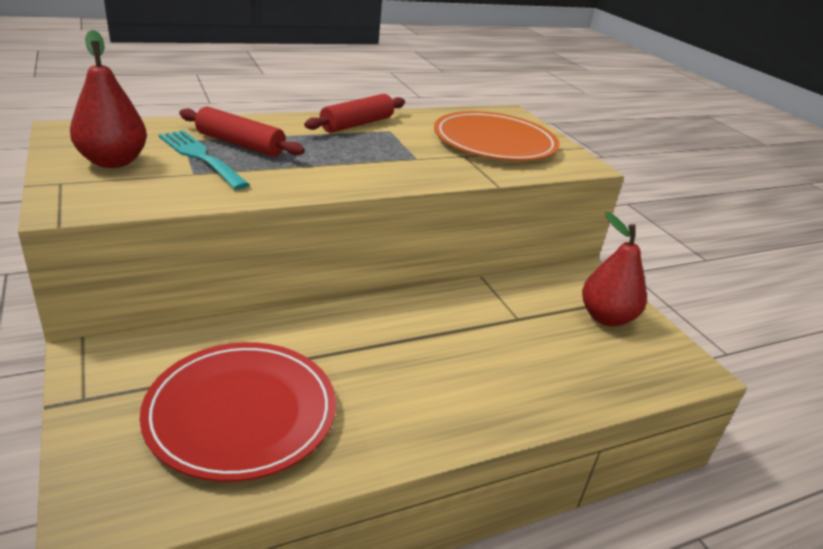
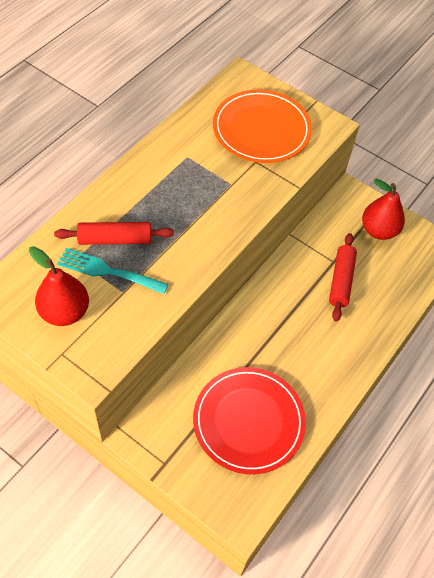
camera: 30 degrees left, 25 degrees up
red rolling pin [304,94,405,133] -> red rolling pin moved to [329,233,357,322]

